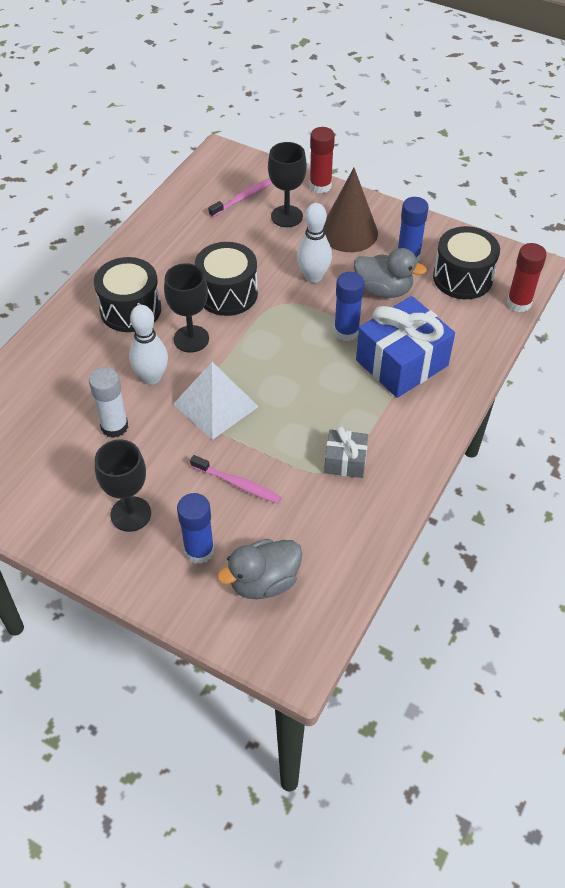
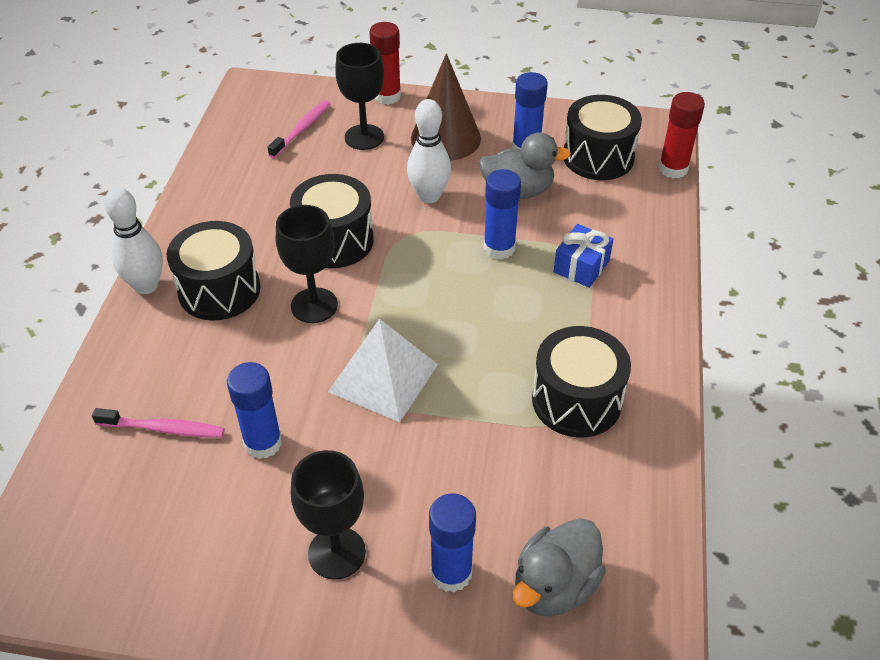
camera: 20 degrees left, 5 degrees down
white glue stick [89,367,128,438] -> blue glue stick [227,362,282,459]
white bowling pin [129,305,168,385] -> white bowling pin moved to [104,188,163,294]
pink toothbrush [190,455,282,504] -> pink toothbrush moved to [92,408,225,438]
grey gift [324,426,368,478] -> black drum [532,326,631,438]
blue gift [356,296,455,398] -> blue gift [553,224,613,288], size x0.52

